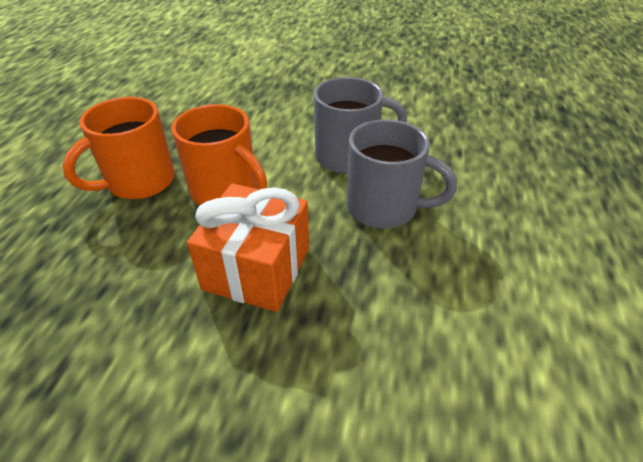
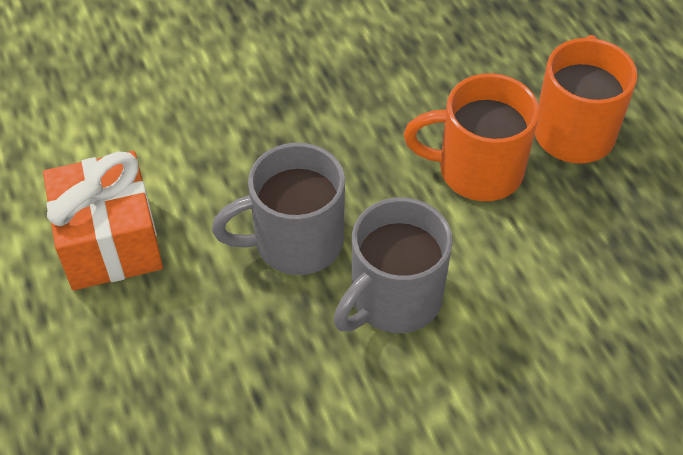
camera: 145 degrees right, 10 degrees up
orange gift [187,184,309,312] -> orange gift moved to [43,151,163,290]

